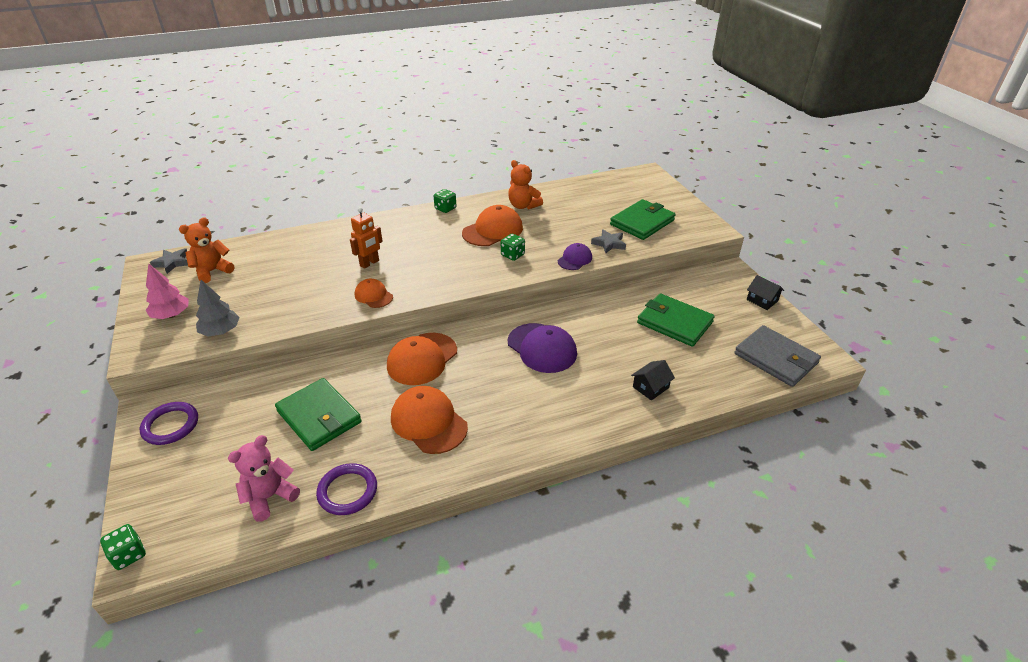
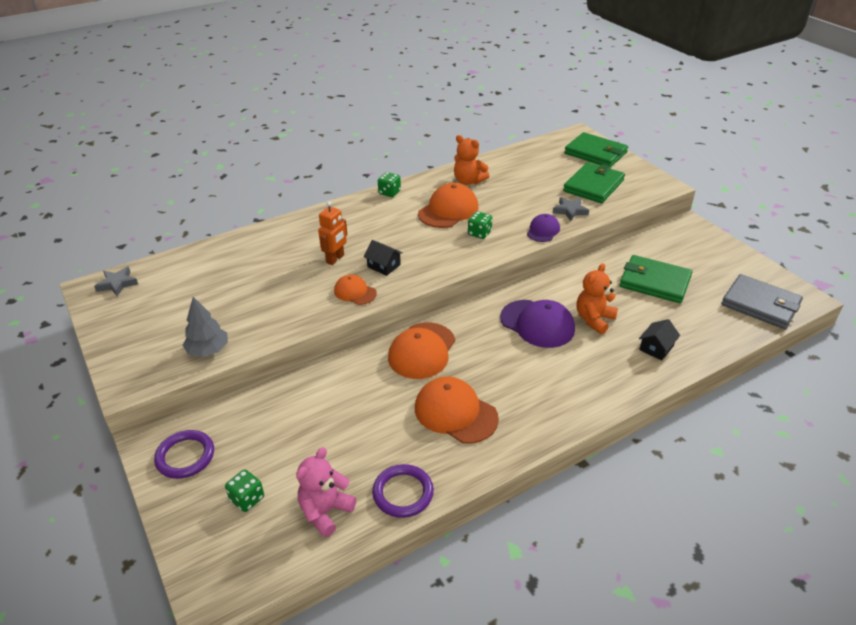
camera: 10 degrees left, 0 degrees up
green dice [100,524,146,570] -> green dice moved to [225,469,264,512]
pink tree [146,263,189,319] -> none
orange teddy bear [179,217,234,283] -> orange teddy bear moved to [577,263,618,334]
green wallet [275,378,362,451] -> green wallet moved to [564,132,628,166]
black house [747,275,784,310] -> black house moved to [364,240,403,276]

